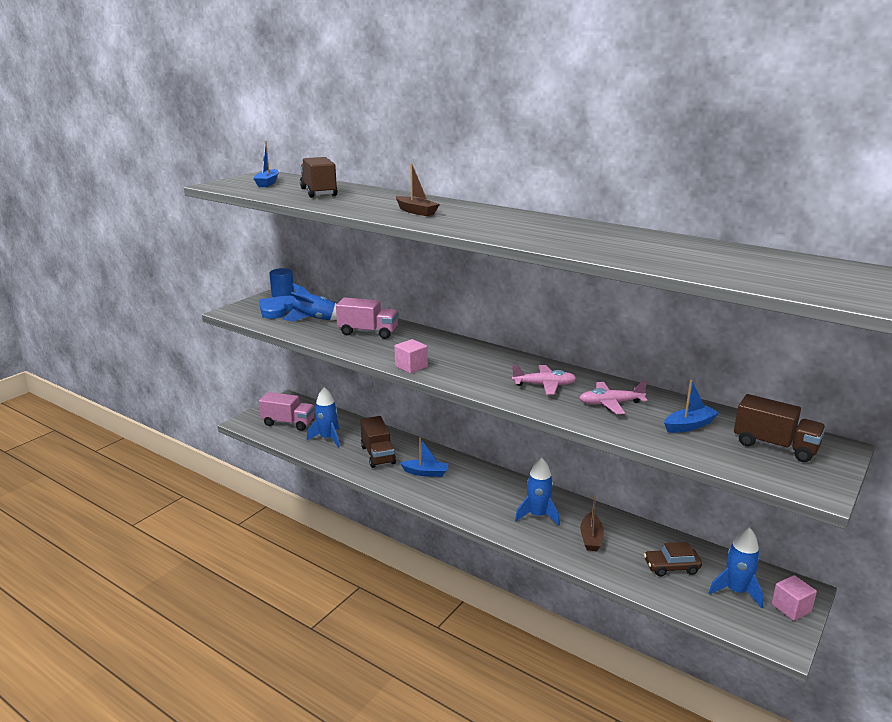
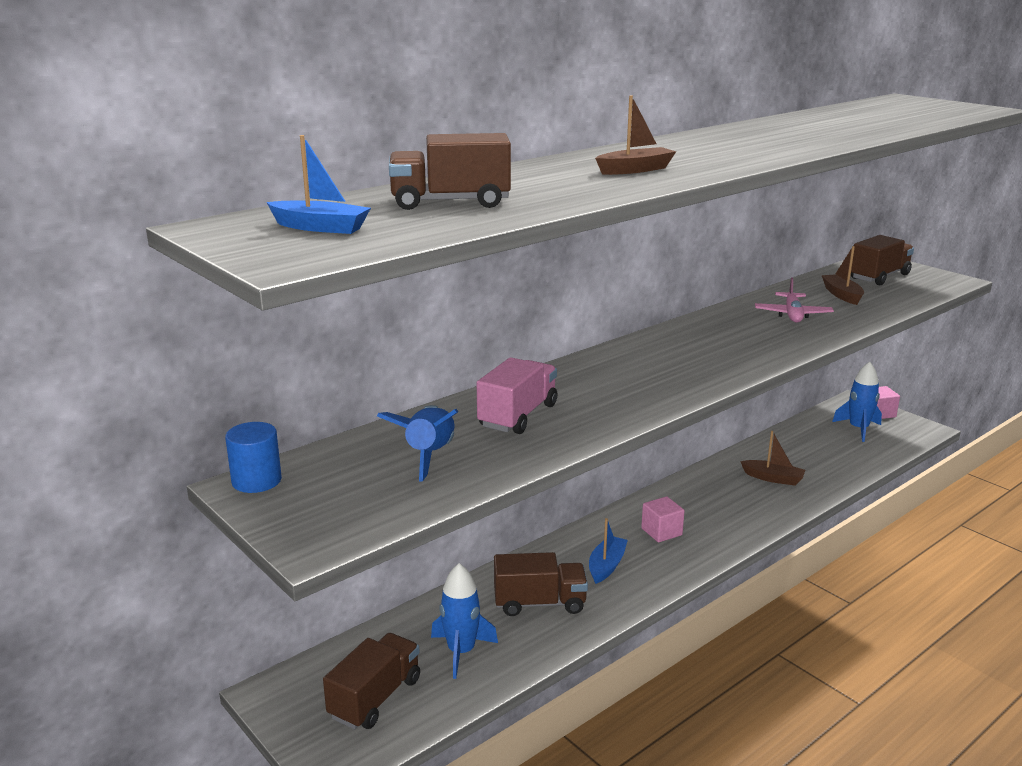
camera: 75 degrees left, 0 degrees up
blue heart [259,296,295,319] -> none
pink truck [259,392,315,431] -> brown truck [323,633,420,729]
pink cube [394,339,428,373] -> pink cube moved to [641,496,685,542]
pink plane [512,365,576,394] -> none
blue rocket [515,457,560,526] -> none
brown car [644,542,702,577] -> none
blue boat [664,380,719,433] -> brown boat [822,246,864,305]

